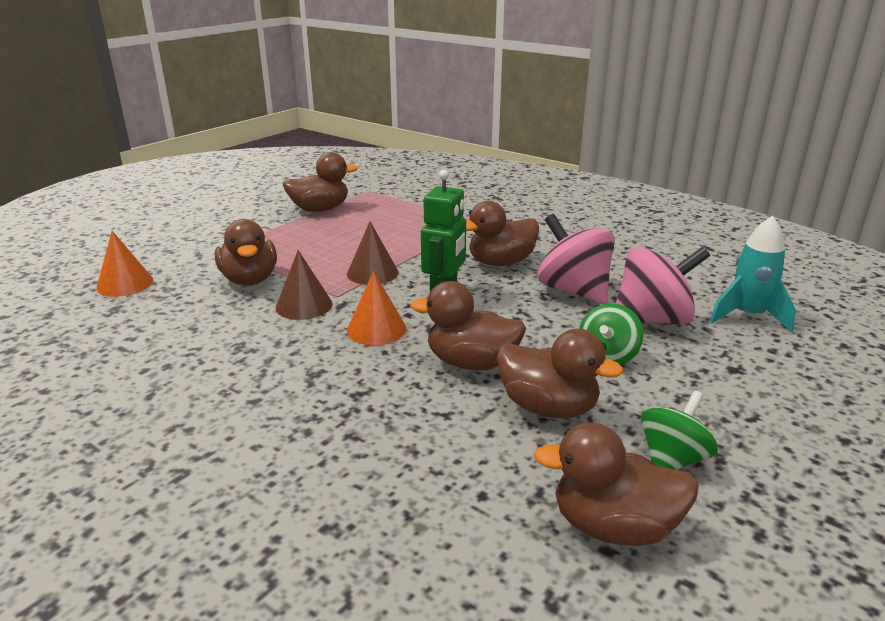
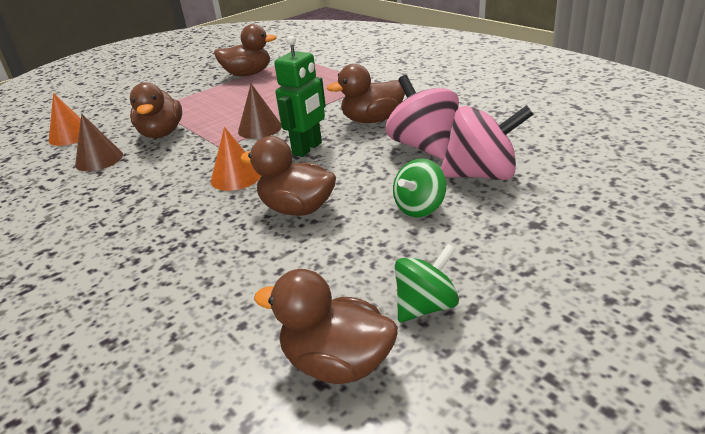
camera: 15 degrees right, 5 degrees up
brown cone [276,250,333,320] -> brown cone moved to [75,114,123,171]
brown duck [497,329,623,419] -> none
turquoise rocket [709,216,796,332] -> none

